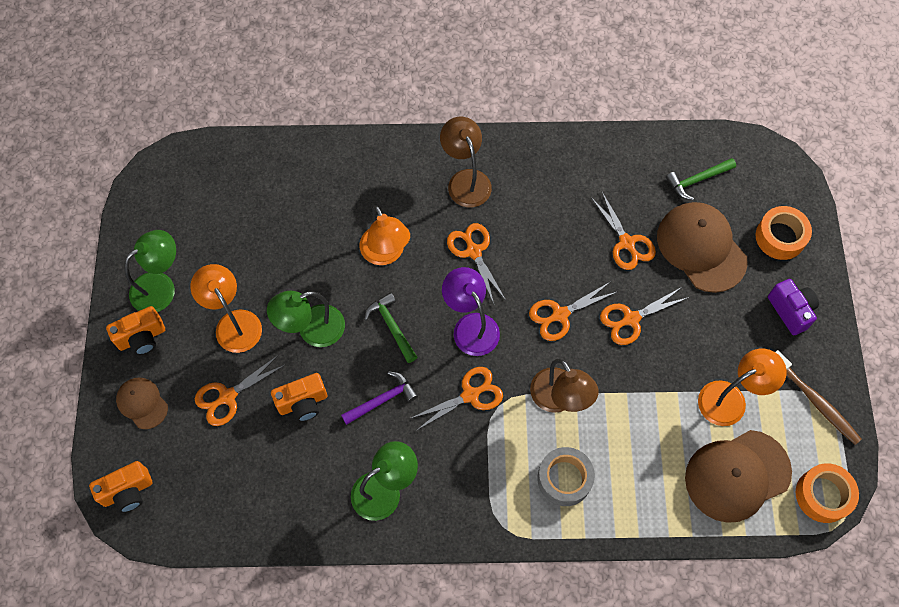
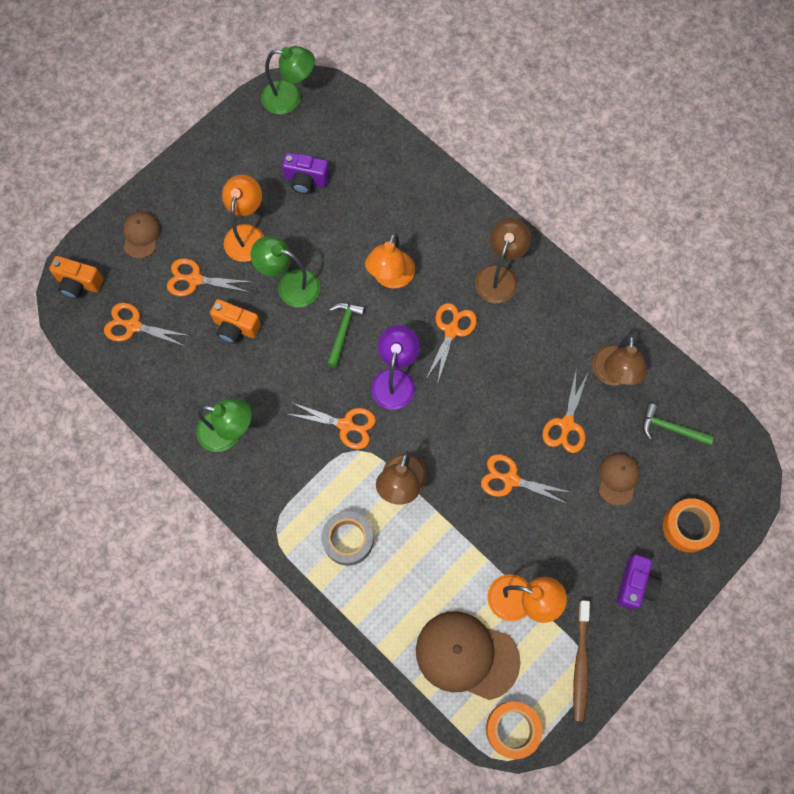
camera: 45 degrees right, 5 degrees up
orange camera [106,306,165,355] -> none
green lamp [124,230,176,312] -> green lamp moved to [261,46,315,114]
purple hammer [341,371,418,425] -> none
orange scissors [529,282,617,341] -> orange scissors moved to [104,303,190,346]
brown cap [657,202,748,293] -> brown cap [599,453,640,506], size x0.54
none -> purple camera [282,153,329,194]
none -> brown lamp [592,334,647,386]

